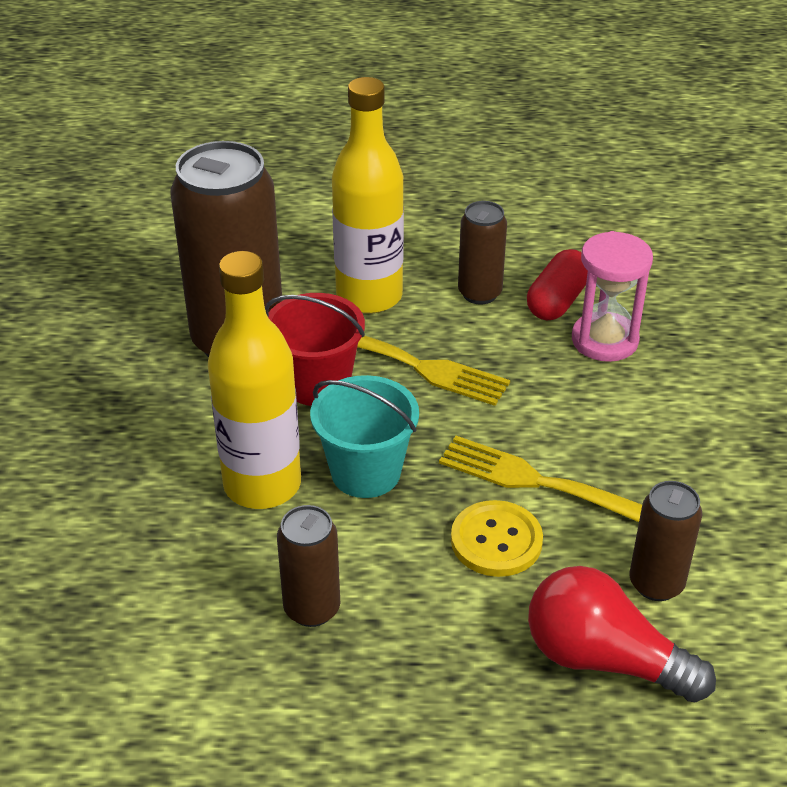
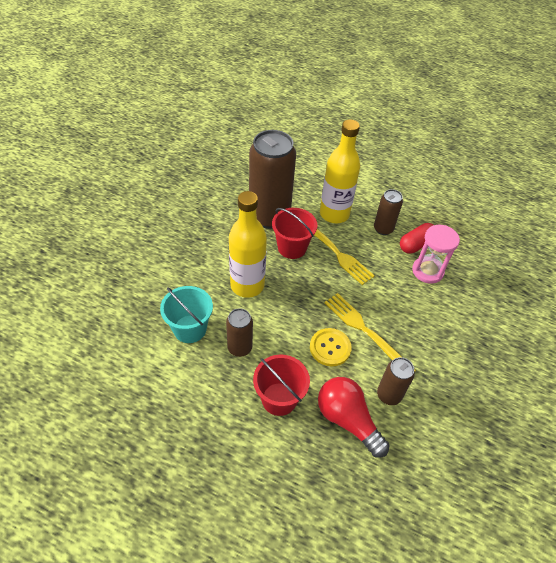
camera: 20 degrees right, 10 degrees up
turquoise bucket [310,375,419,498] -> turquoise bucket moved to [160,286,213,343]
none -> red bucket [253,355,310,416]

